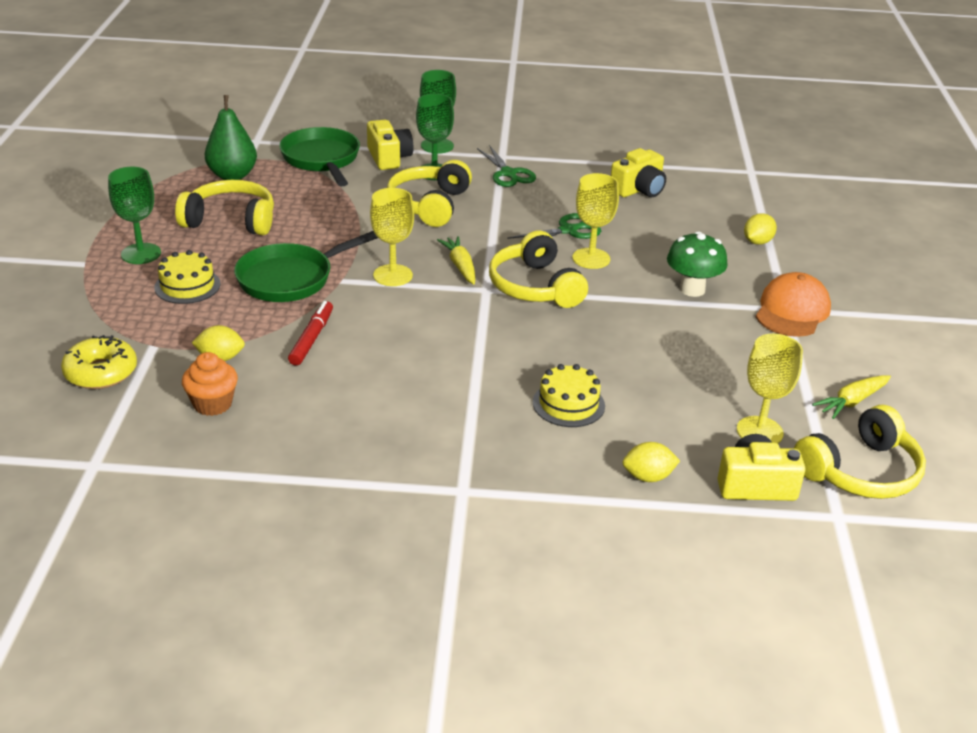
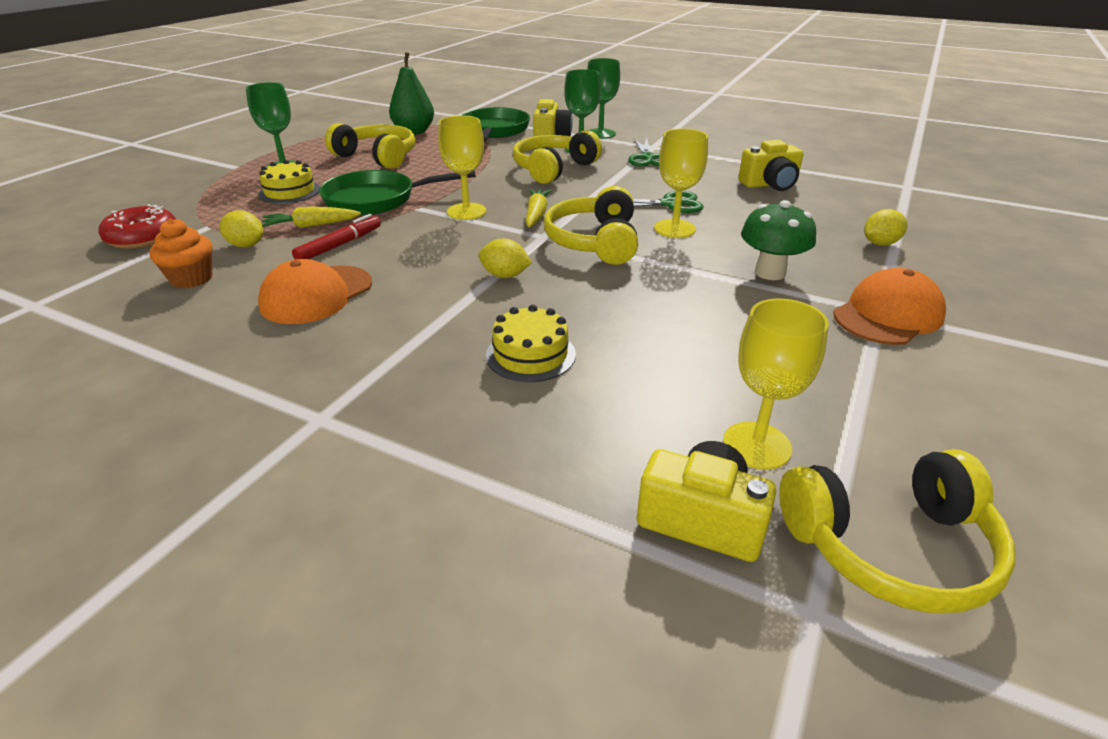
camera: 25 degrees right, 0 degrees up
yellow donut [61,335,137,389] -> red donut [98,204,176,249]
yellow lemon [622,442,680,482] -> yellow lemon moved to [478,239,532,278]
yellow carrot [812,375,891,419] -> yellow carrot moved to [262,207,361,228]
none -> orange cap [258,259,372,324]

